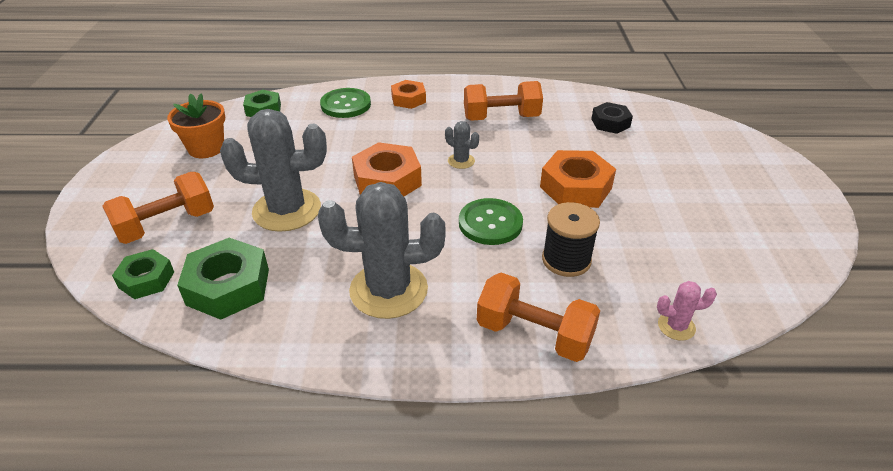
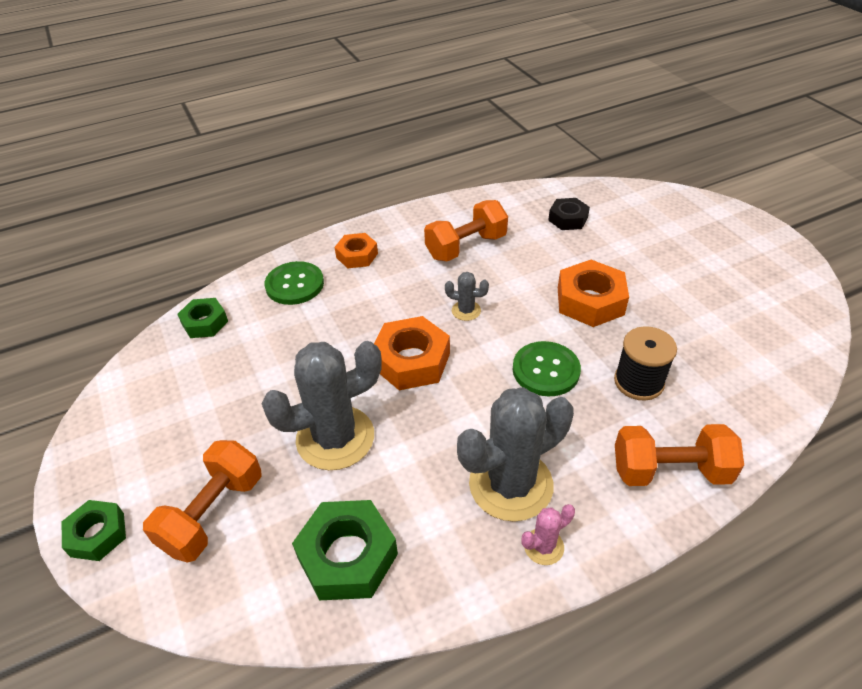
camera: 25 degrees left, 5 degrees up
green nut [112,249,174,299] -> green nut moved to [62,500,126,561]
orange flower pot [167,93,225,158] -> none
pink cactus [657,281,717,341] -> pink cactus moved to [522,504,575,565]

